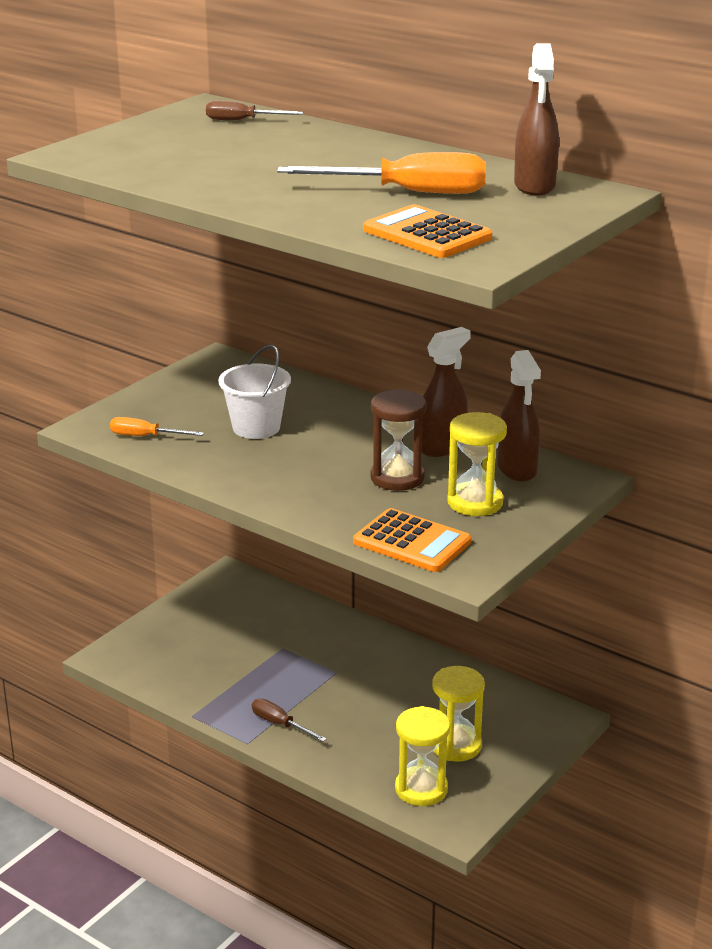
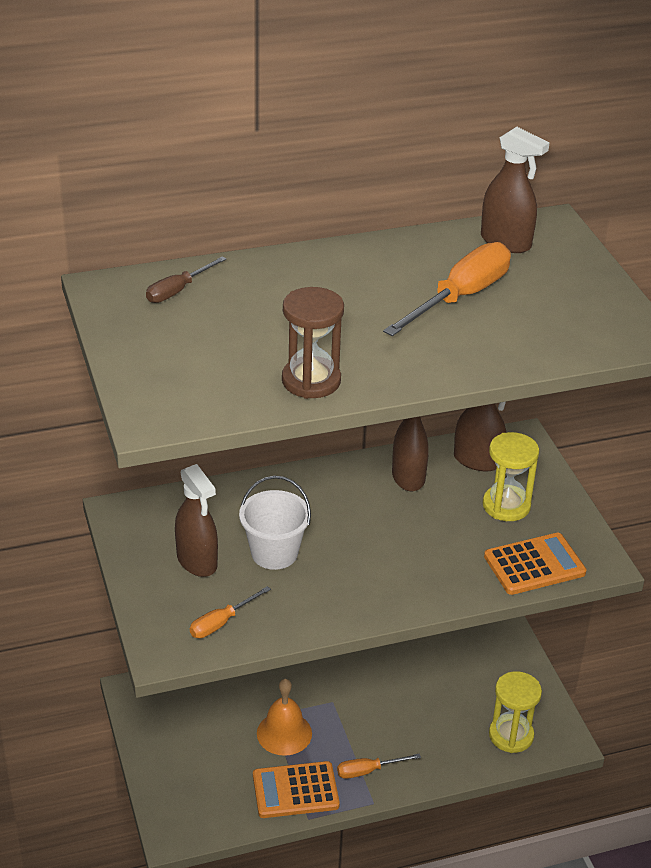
camera: 55 degrees left, 10 degrees up
brown screwdriver [252,698,327,742] -> orange screwdriver [337,754,421,779]
orange calculator [364,204,492,258] -> orange calculator moved to [253,761,340,818]
brown hourglass [371,389,427,491] -> brown hourglass moved to [282,287,344,399]
yellow hourglass [432,666,485,761] -> none
none -> brown spray bottle [175,464,218,577]
none -> orange bell [257,679,312,756]

